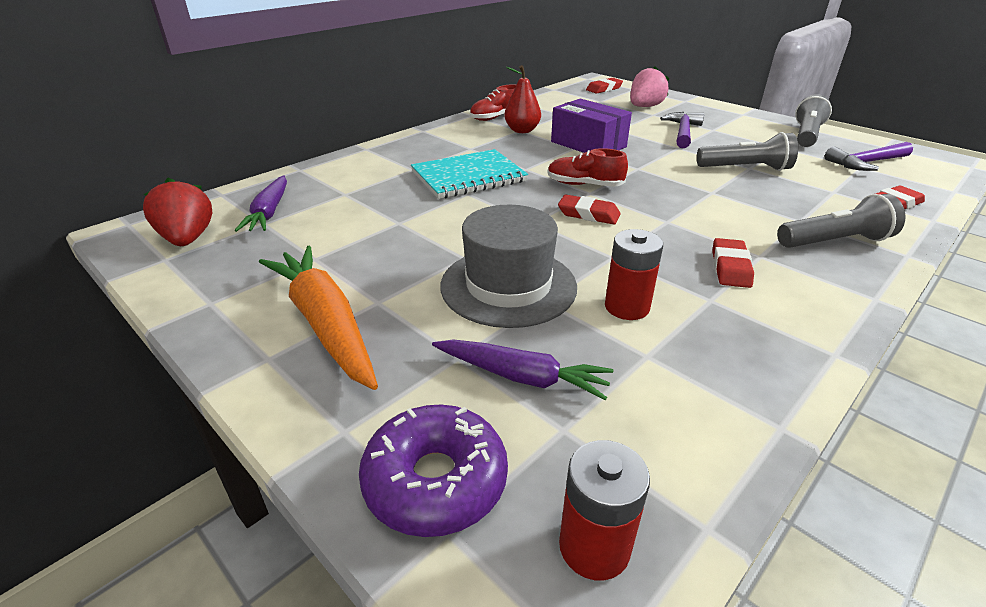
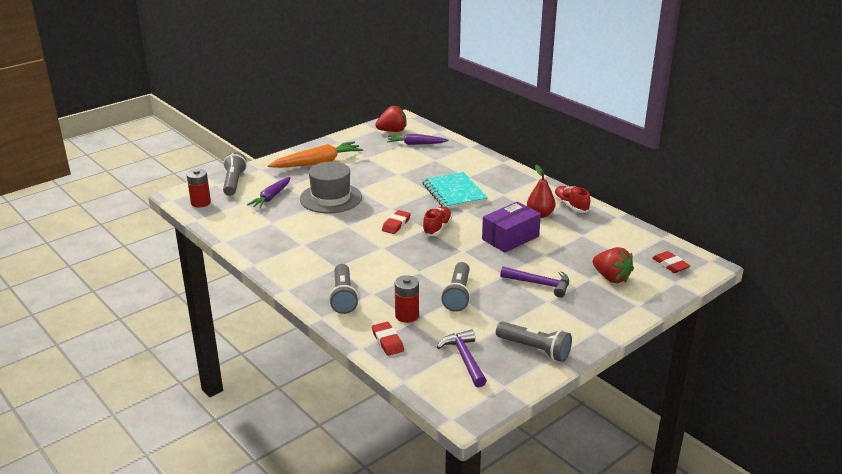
camera: 95 degrees right, 5 degrees down
purple donut [359,405,508,537] -> grey flashlight [223,152,247,196]
red battery [605,229,663,320] -> red battery moved to [395,275,419,323]
pink strawberry [630,66,669,107] -> red strawberry [593,247,634,283]
red eraser [712,238,754,288] -> none

